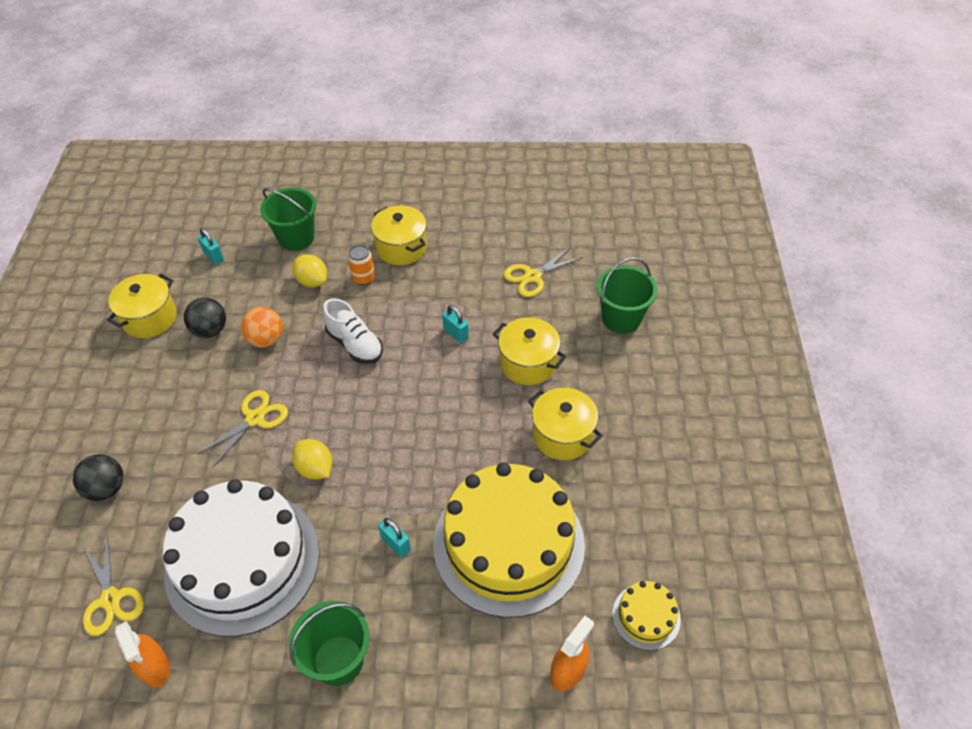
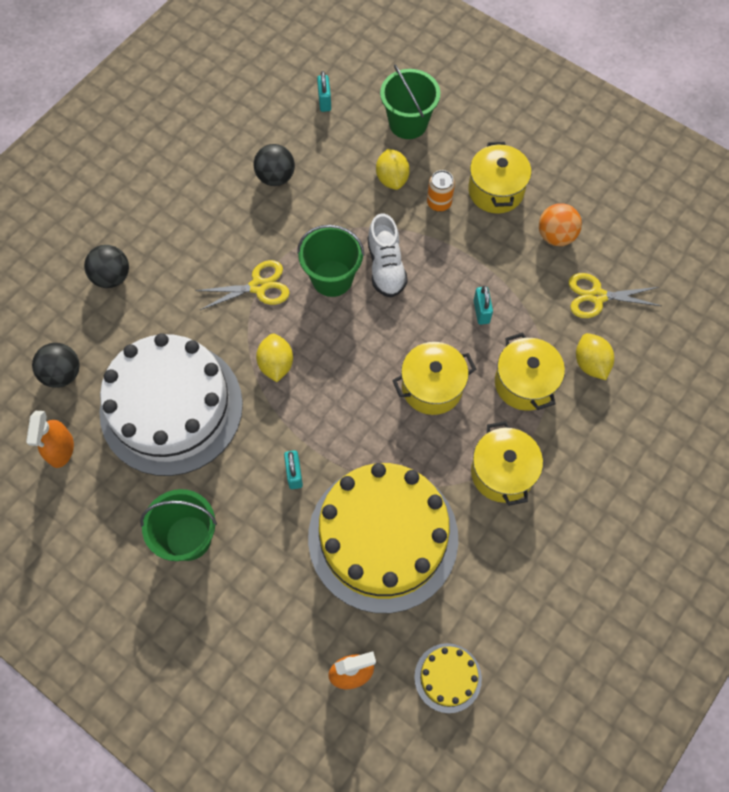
camera: 35 degrees right, 15 degrees up
yellow scissors [83,535,144,636] -> black ball [32,343,80,388]
yellow pot [107,274,177,338] -> yellow pot moved to [392,342,476,415]
orange ball [241,307,283,348] -> orange ball moved to [539,203,582,246]
green bucket [597,257,657,334] -> green bucket moved to [297,225,365,297]
none -> yellow lemon [576,333,614,380]

